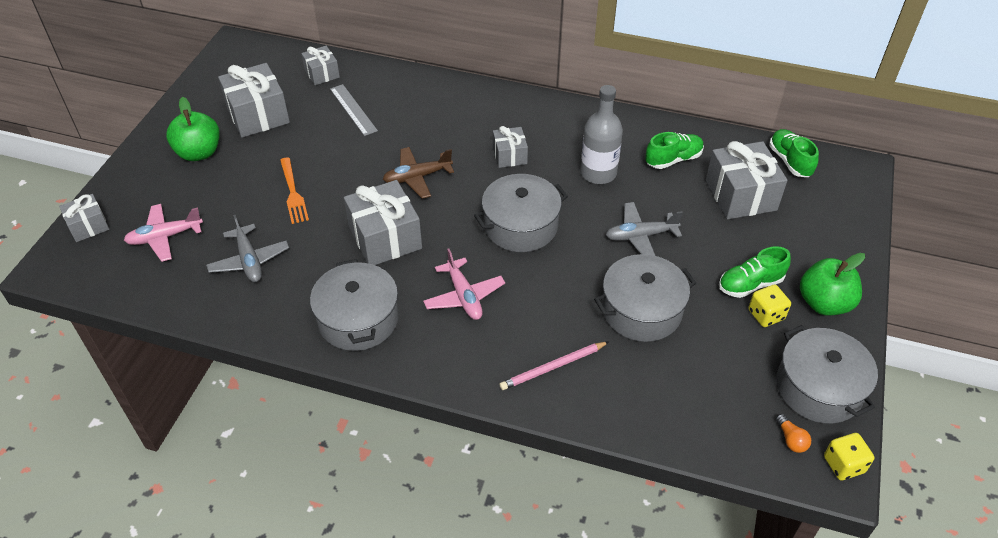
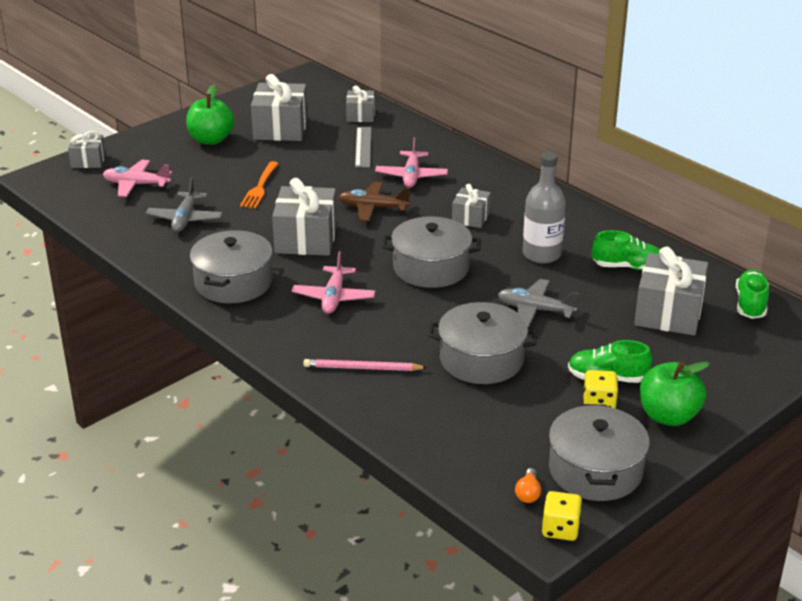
camera: 30 degrees right, 15 degrees down
none -> pink plane [375,137,448,188]

